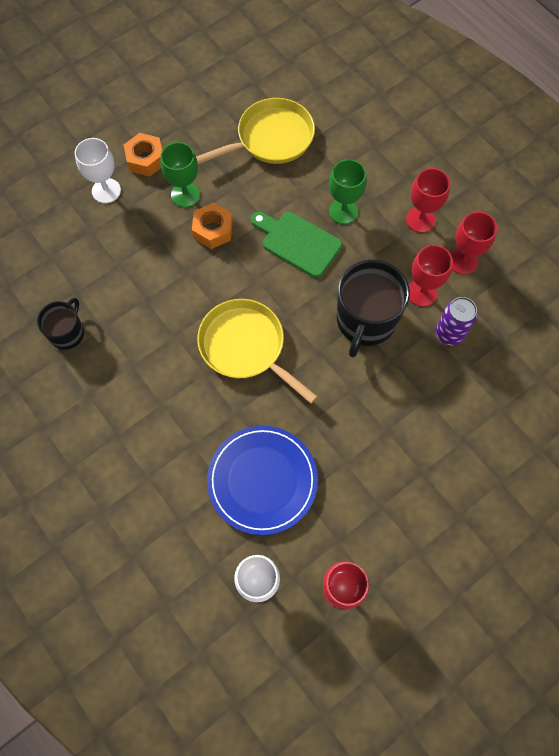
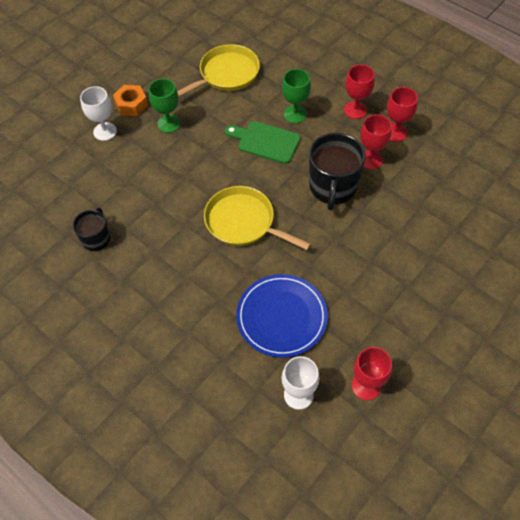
camera: 10 degrees left, 10 degrees down
orange nut [192,203,233,249] -> none
purple can [436,297,477,345] -> none

